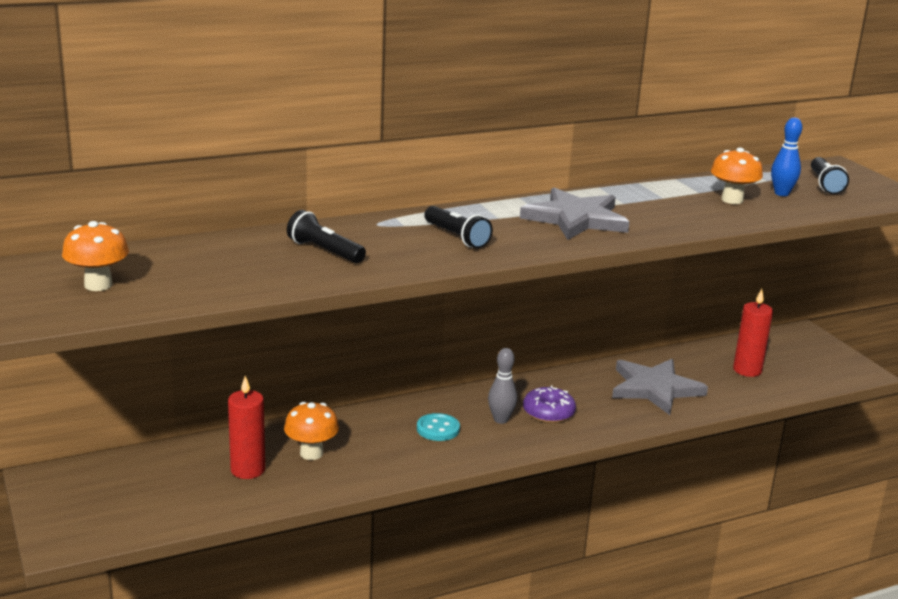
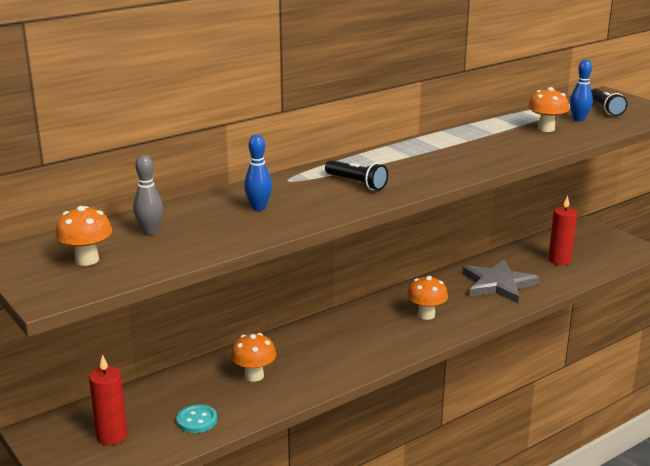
camera: 10 degrees left, 0 degrees up
red candle [228,376,265,479] -> red candle moved to [89,354,128,445]
black flashlight [287,210,366,263] -> blue bowling pin [244,135,272,211]
turquoise button [417,413,460,441] -> turquoise button moved to [177,404,217,433]
grey bowling pin [488,348,517,424] -> grey bowling pin moved to [133,155,163,235]
grey star [520,188,629,240] -> none
purple donut [523,385,576,423] -> orange mushroom [407,276,448,320]

